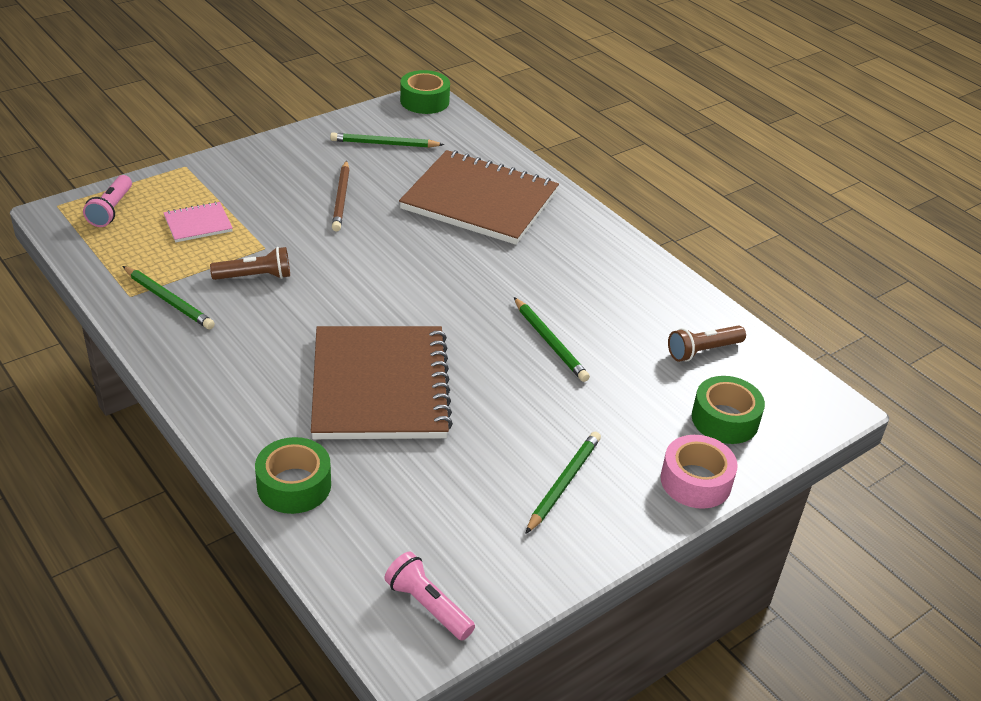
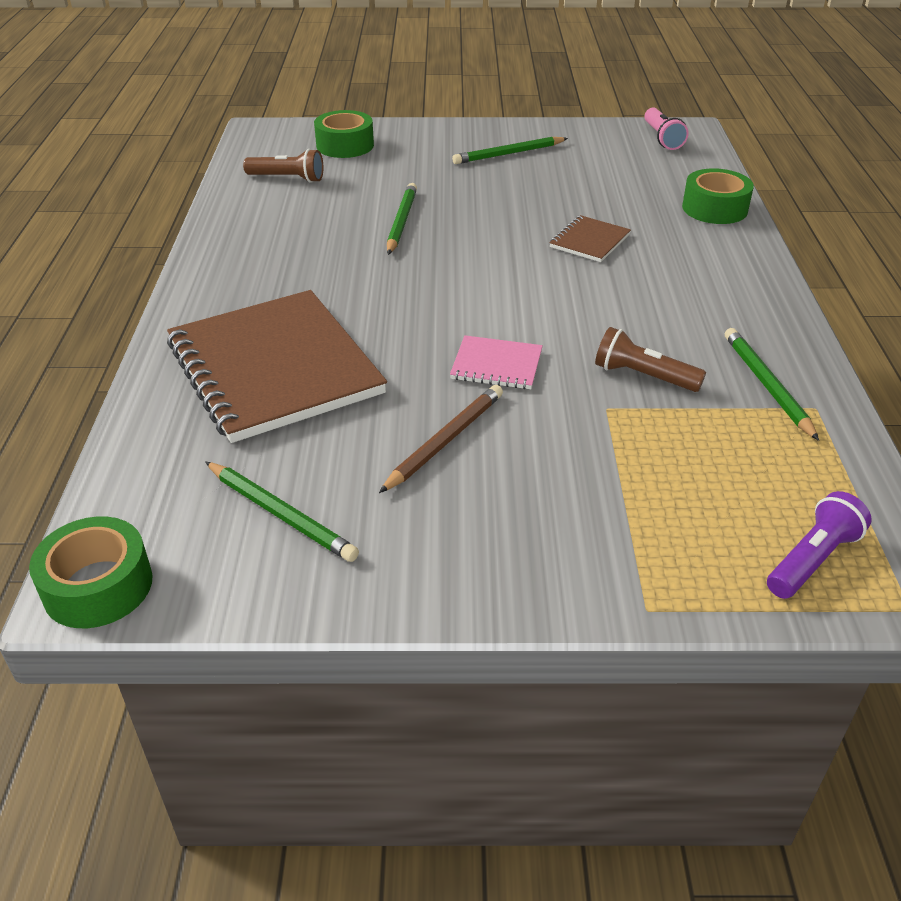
camera: 140 degrees left, 0 degrees up
pink flashlight [83,175,132,227] -> purple flashlight [767,491,872,599]
pink notebook [163,202,233,242] -> pink notebook moved to [450,335,543,389]
brown notebook [311,326,453,439] -> brown notebook [549,215,631,262], size x0.43
pink tape [660,435,738,509] -> none

